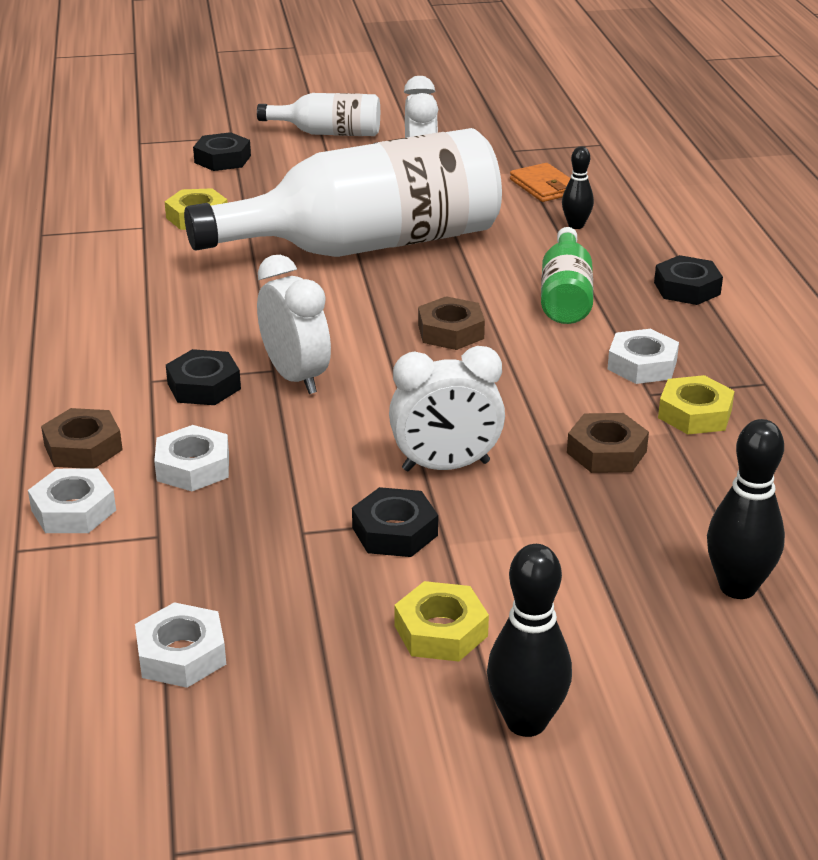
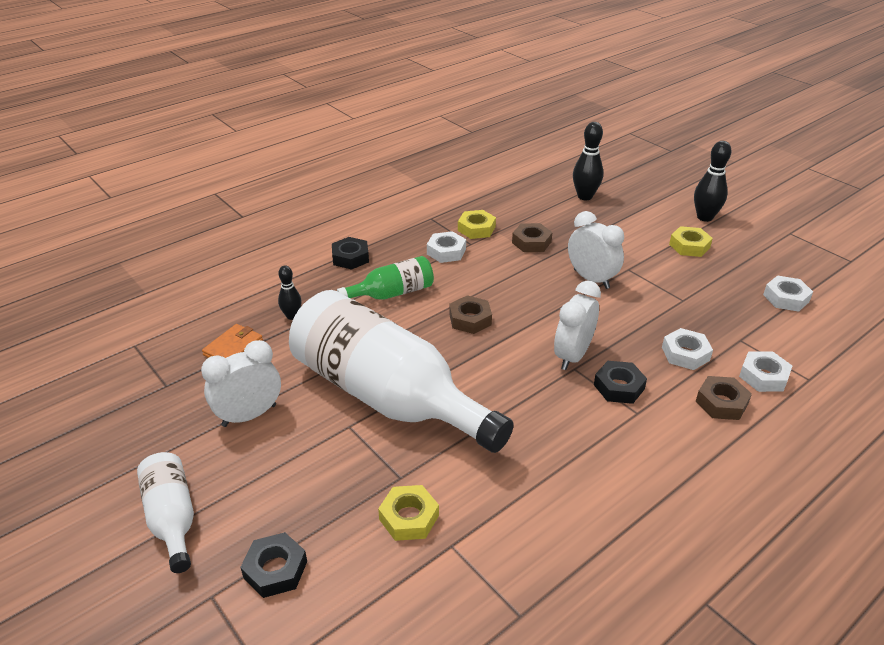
camera: 120 degrees left, 5 degrees up
black nut [352,487,438,557] -> none

